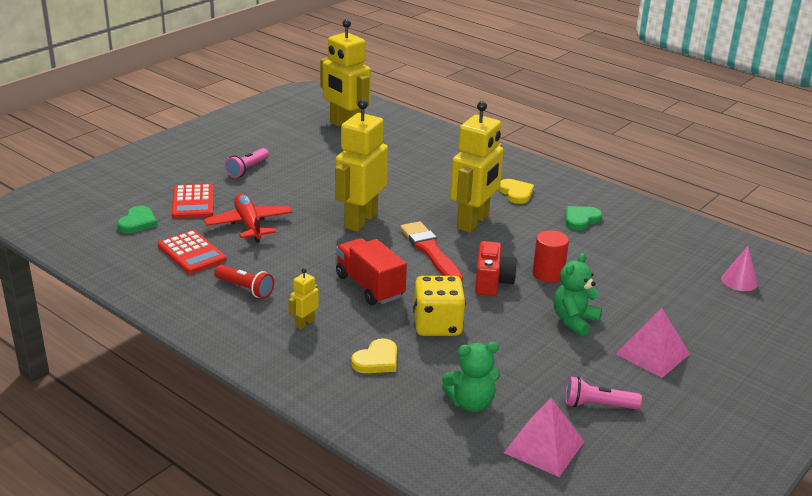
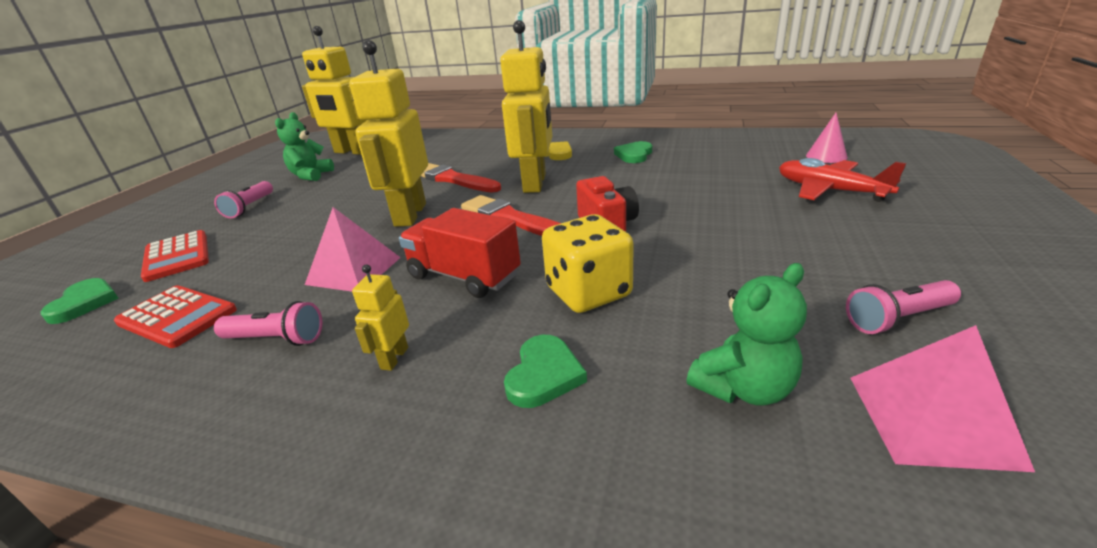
camera: 20 degrees left, 0 degrees up
red plane [204,193,292,242] -> red plane moved to [779,158,907,202]
red flashlight [214,265,274,298] -> pink flashlight [214,301,322,346]
yellow heart [351,338,397,373] -> green heart [504,335,587,408]
red cylinder [533,230,569,282] -> none
green teddy bear [554,253,602,336] -> green teddy bear moved to [275,112,334,181]
pink pyramid [616,308,690,378] -> pink pyramid moved to [305,207,401,292]
none -> red brush [420,163,501,193]

